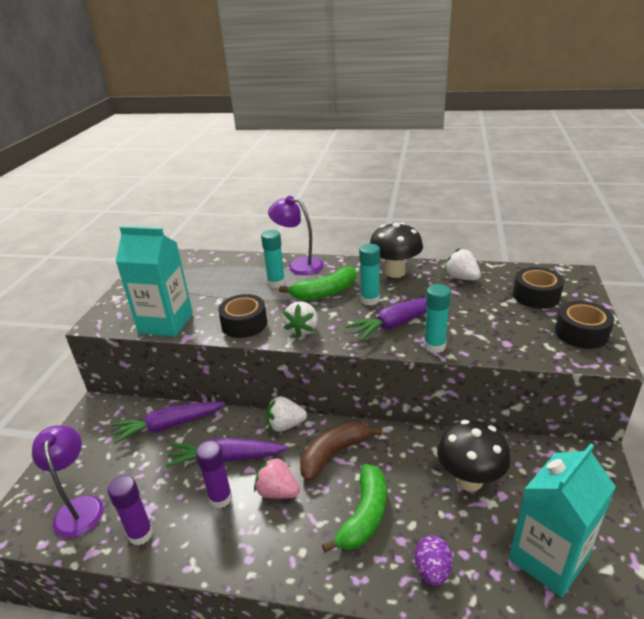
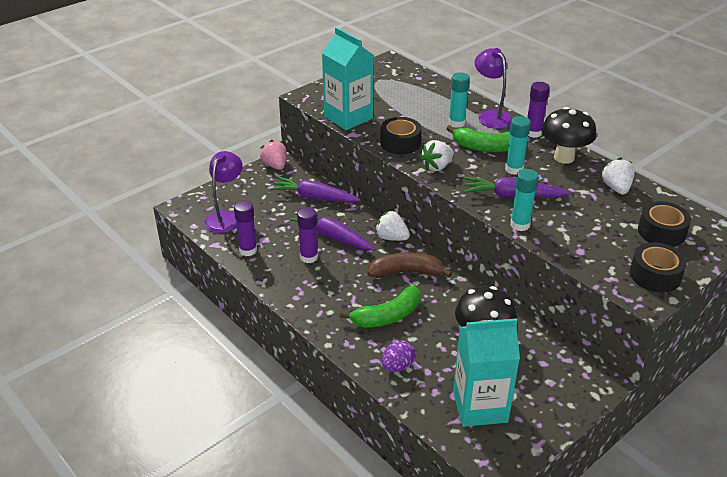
camera: 35 degrees right, 5 degrees up
pink strawberry [254,456,300,499] -> pink strawberry moved to [260,140,287,170]
none -> purple glue stick [527,82,550,138]

